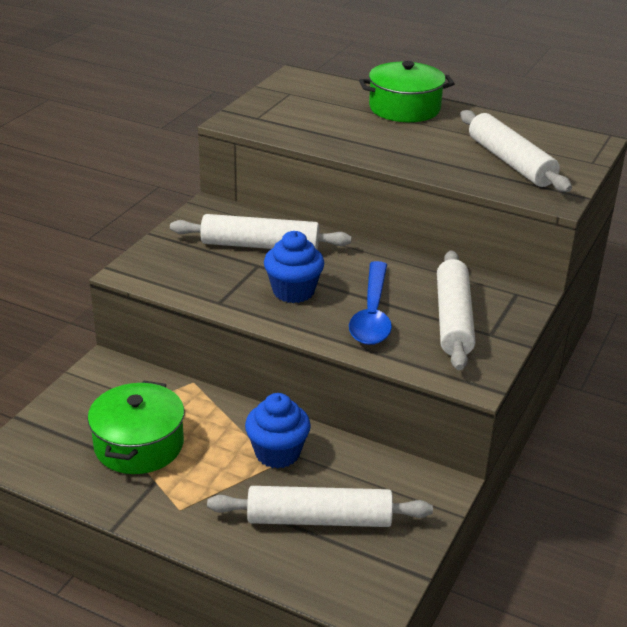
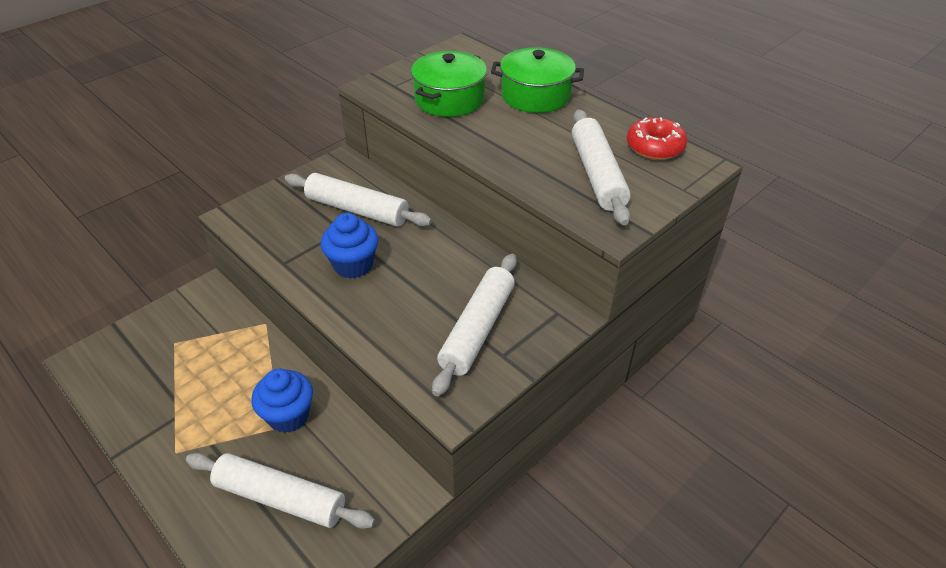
camera: 20 degrees right, 10 degrees up
green pot [87,381,184,474] -> green pot moved to [411,51,487,117]
blue spoon [349,261,392,345] -> none
none -> red donut [627,117,687,160]

